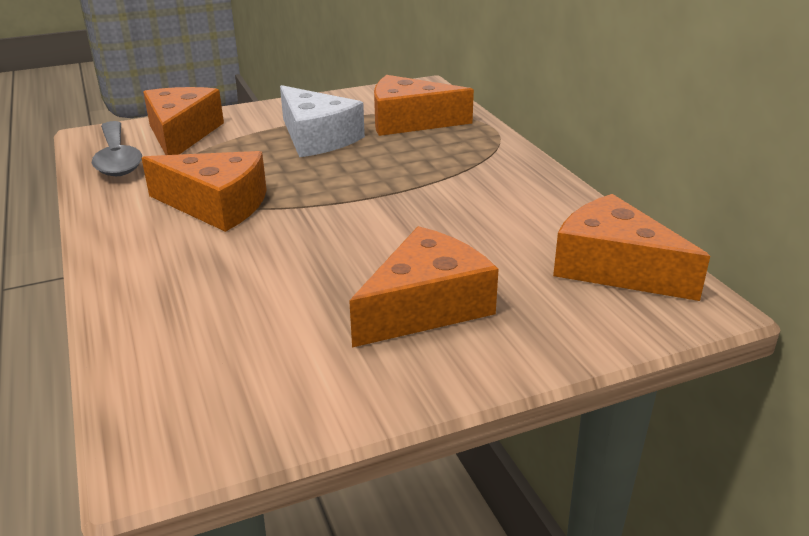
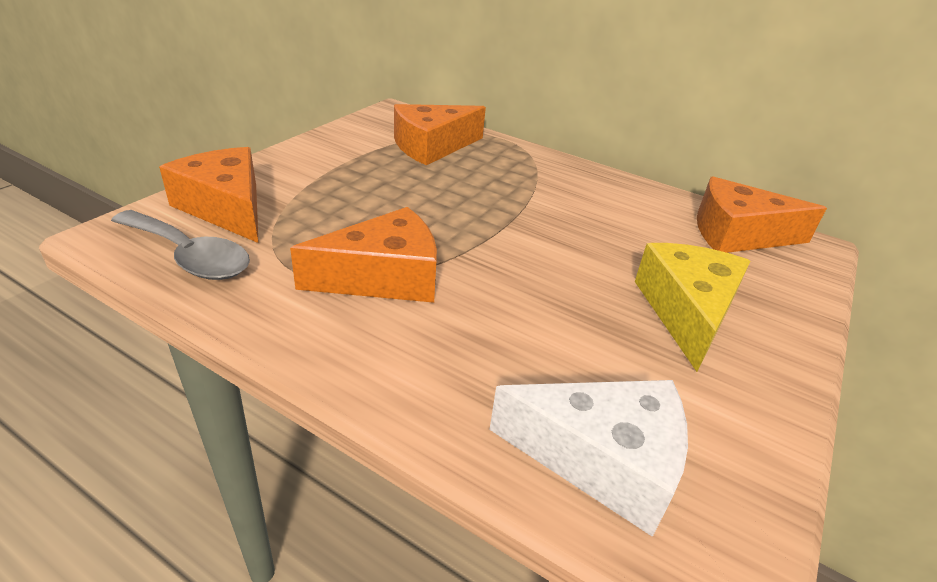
camera: 40 degrees left, 5 degrees up
white cheese [280,85,365,157] -> white cheese moved to [490,380,688,537]
orange cheese [349,226,499,348] -> yellow cheese [635,243,750,372]

